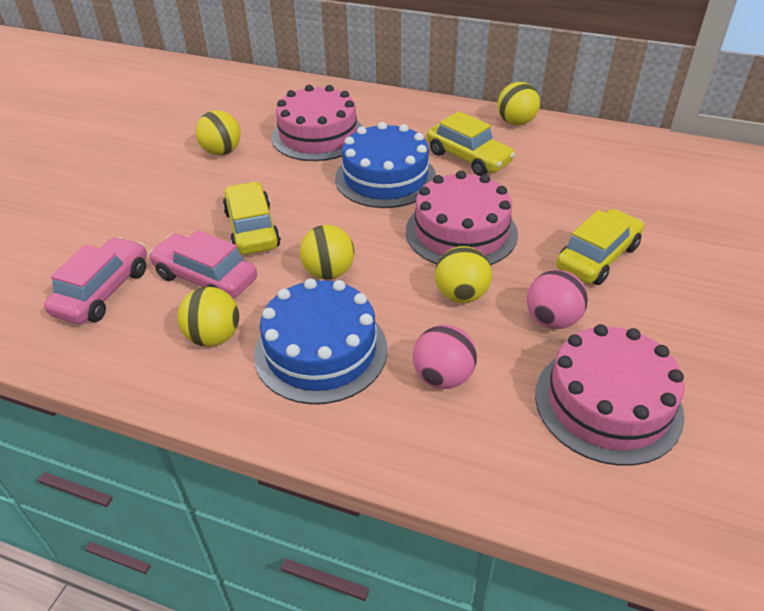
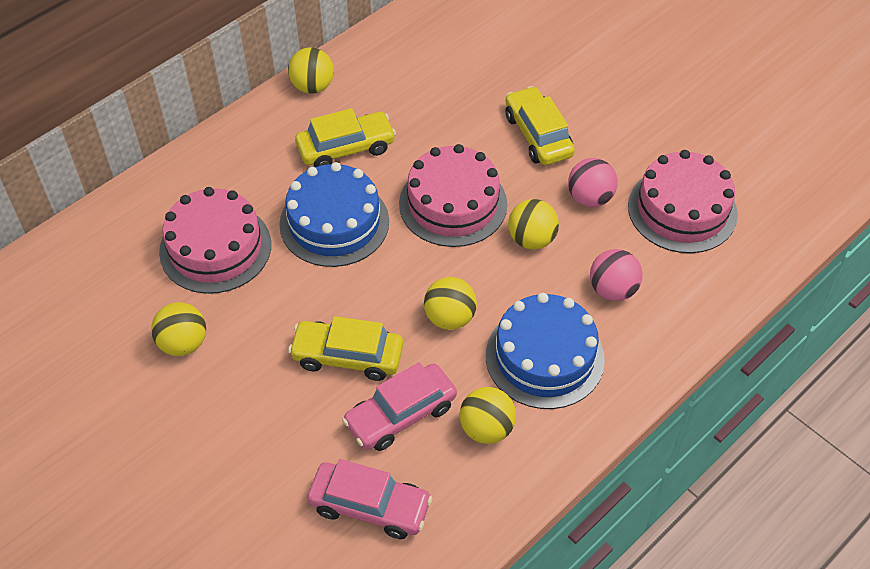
camera: 65 degrees left, 10 degrees up
pink car [44,237,147,324] -> pink car turned 150 degrees clockwise [307,459,433,539]

